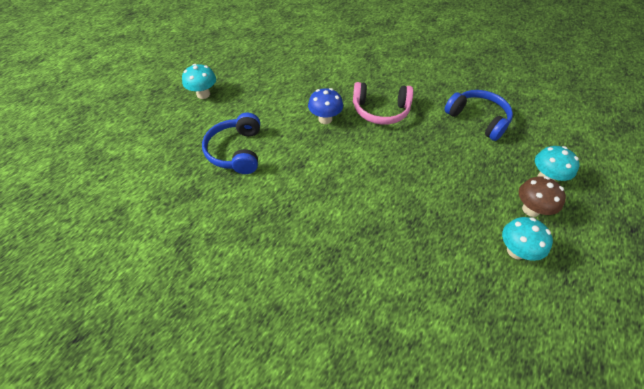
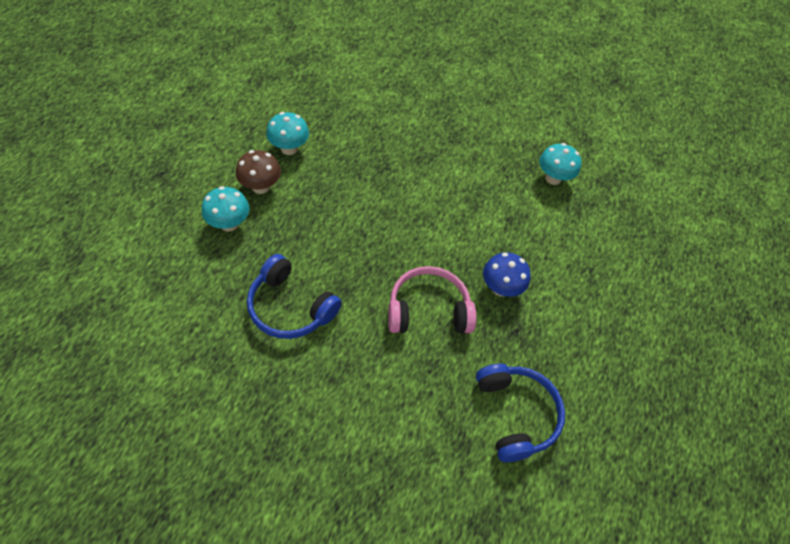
camera: 165 degrees right, 5 degrees up
turquoise mushroom [182,64,216,99] -> turquoise mushroom moved to [539,143,582,185]
blue headphones [202,113,260,174] -> blue headphones moved to [476,364,565,462]

